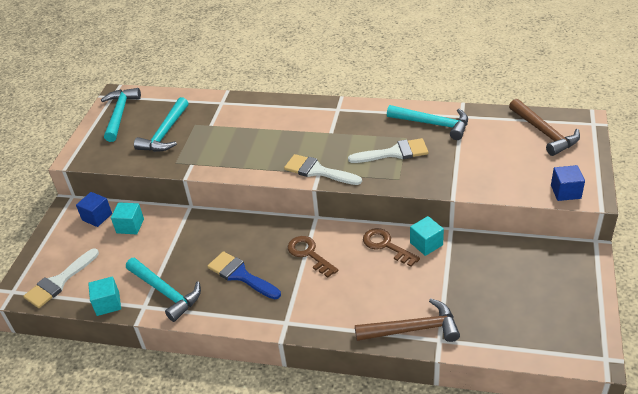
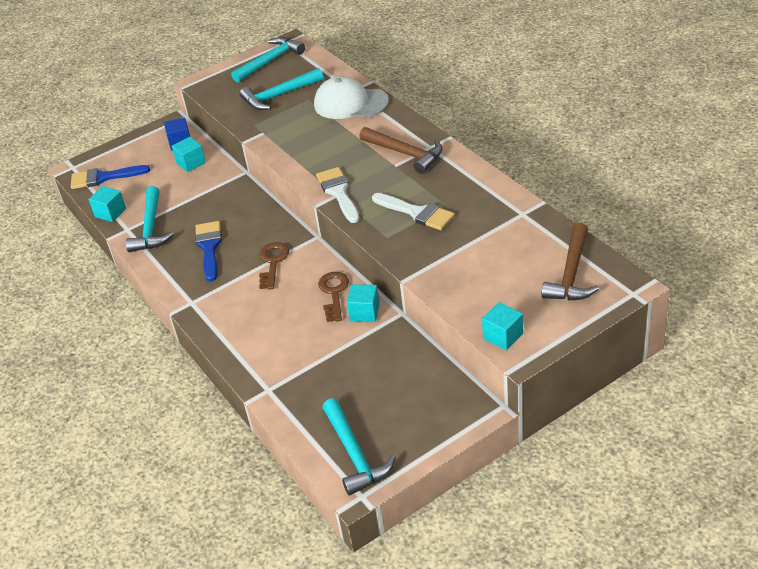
camera: 45 degrees right, 0 degrees up
white brush [23,248,99,308] -> blue brush [71,165,150,189]
brown hammer [355,299,460,342] -> brown hammer moved to [359,127,443,174]
turquoise hammer [387,105,468,140] -> turquoise hammer moved to [322,398,396,495]
blue cube [551,165,585,201] -> turquoise cube [482,302,523,350]
none -> white cap [314,76,389,119]

